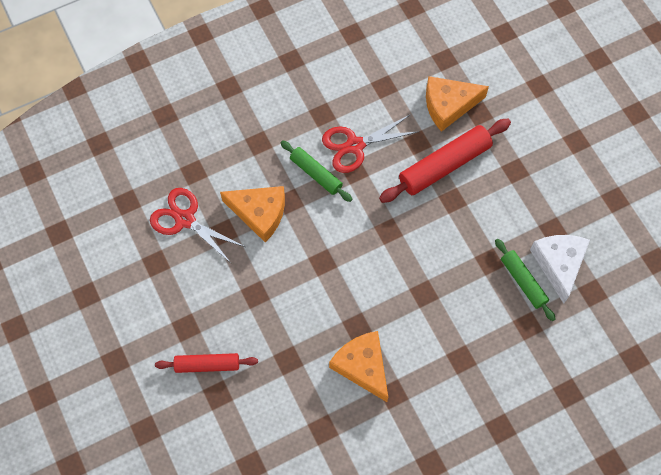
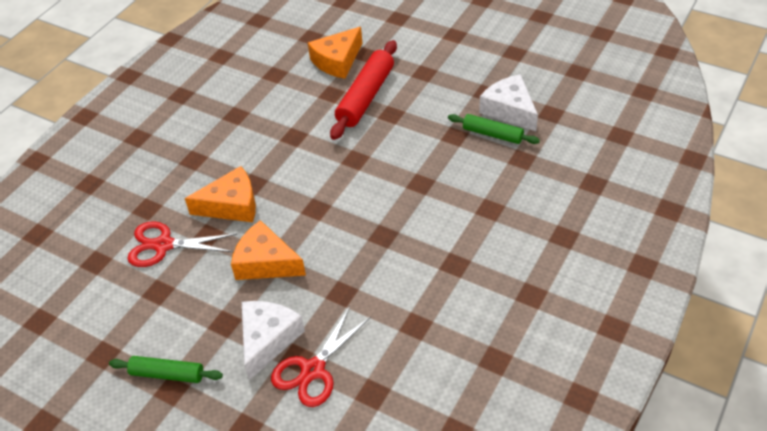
camera: 30 degrees left, 20 degrees down
red rolling pin [155,353,258,373] -> white cheese [242,301,305,380]
green rolling pin [281,140,352,202] -> green rolling pin moved to [109,356,223,383]
red scissors [322,114,420,173] -> red scissors moved to [271,306,371,407]
orange cheese [329,331,388,402] -> orange cheese moved to [231,220,306,280]

